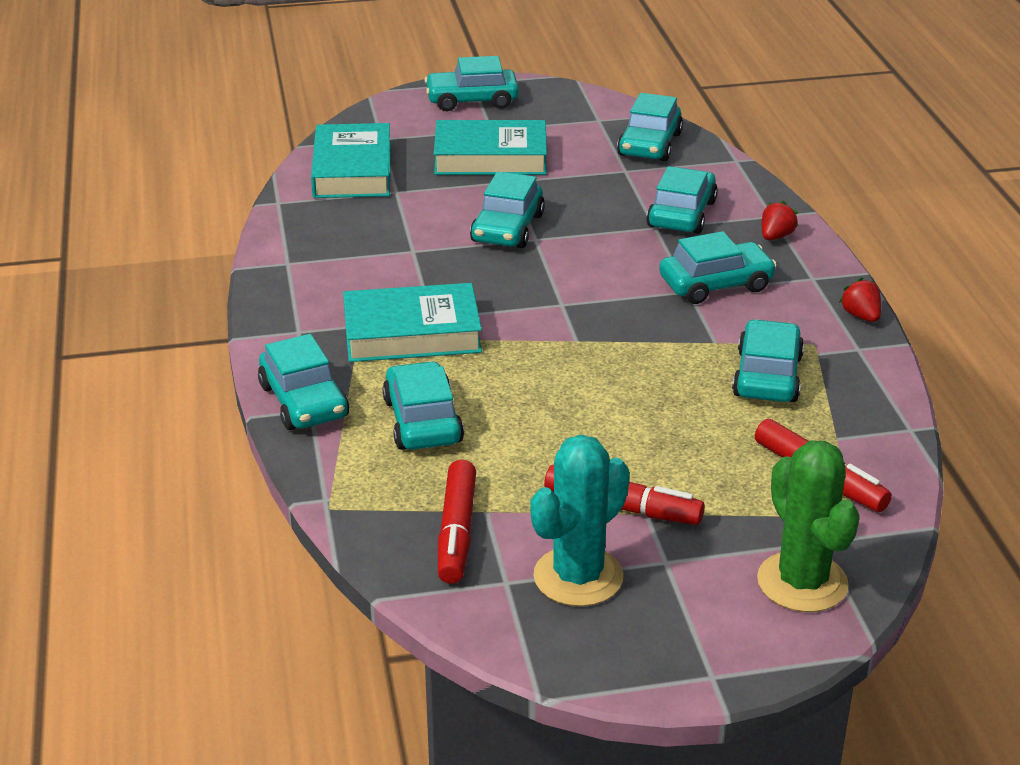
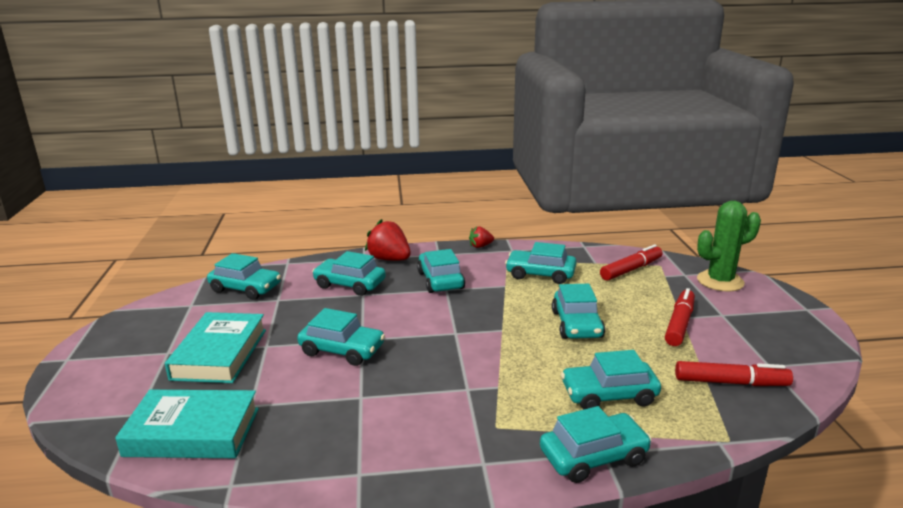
camera: 85 degrees left, 10 degrees down
turquoise book [343,283,482,362] -> none
turquoise car [424,56,519,112] -> turquoise car moved to [552,284,605,339]
turquoise cactus [530,435,630,607] -> none
red strawberry [762,201,798,240] -> red strawberry [365,219,411,261], size x1.80

